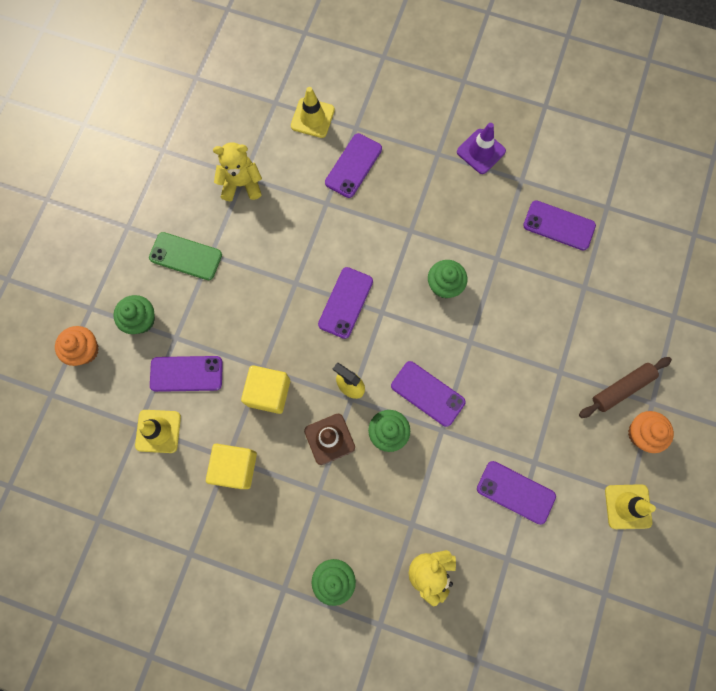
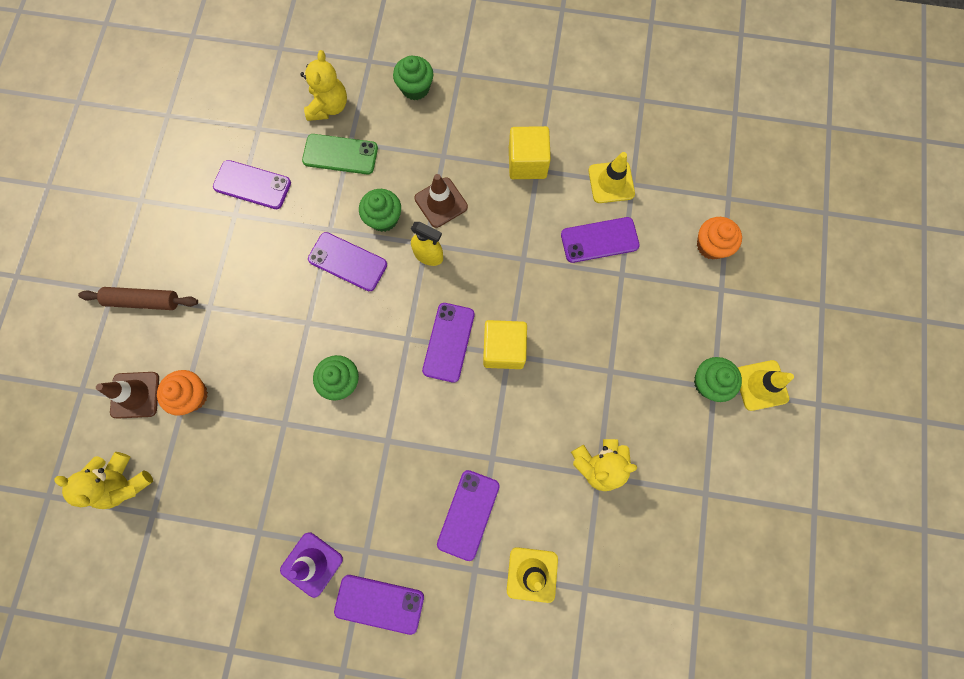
camera: 170 degrees right, 0 degrees up
green cupcake [113,295,155,334] -> green cupcake moved to [694,357,742,402]
green phone [149,232,222,280] -> green phone moved to [302,134,378,174]
yellow cube [241,365,290,414] -> yellow cube moved to [483,320,527,369]
purple phone [523,200,596,250] -> purple phone moved to [334,575,424,635]
brown rolling pin [579,357,672,418] -> brown rolling pin turned 45 degrees clockwise [78,287,198,310]
yellow traffic cone [605,484,656,529] -> yellow traffic cone moved to [738,360,794,411]
orange cupcake [628,411,674,453] -> orange cupcake moved to [157,370,208,416]
none -> yellow teddy bear [54,452,153,509]
none -> brown traffic cone [96,372,159,419]

